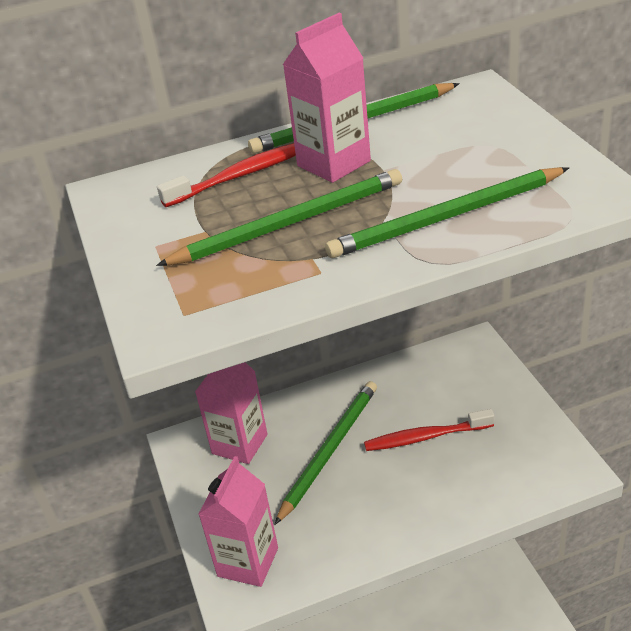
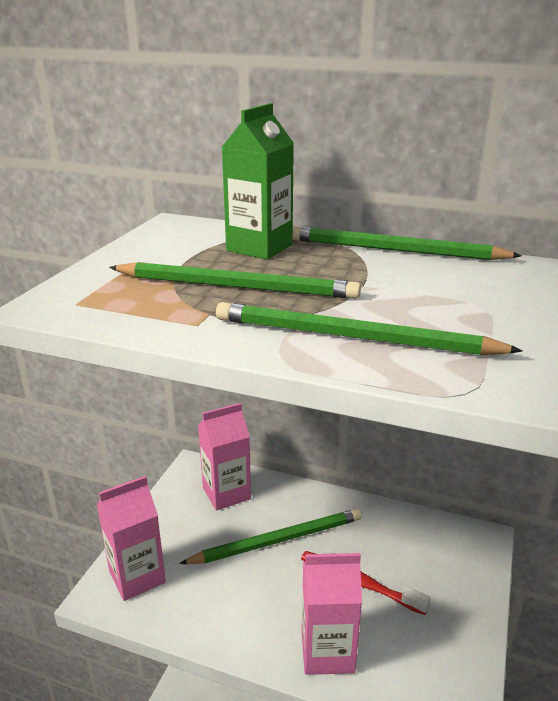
camera: 35 degrees right, 10 degrees down
red toothbrush [157,143,296,207] -> green carton [221,103,294,260]
pink carton [283,13,371,183] -> pink carton moved to [301,553,362,675]

